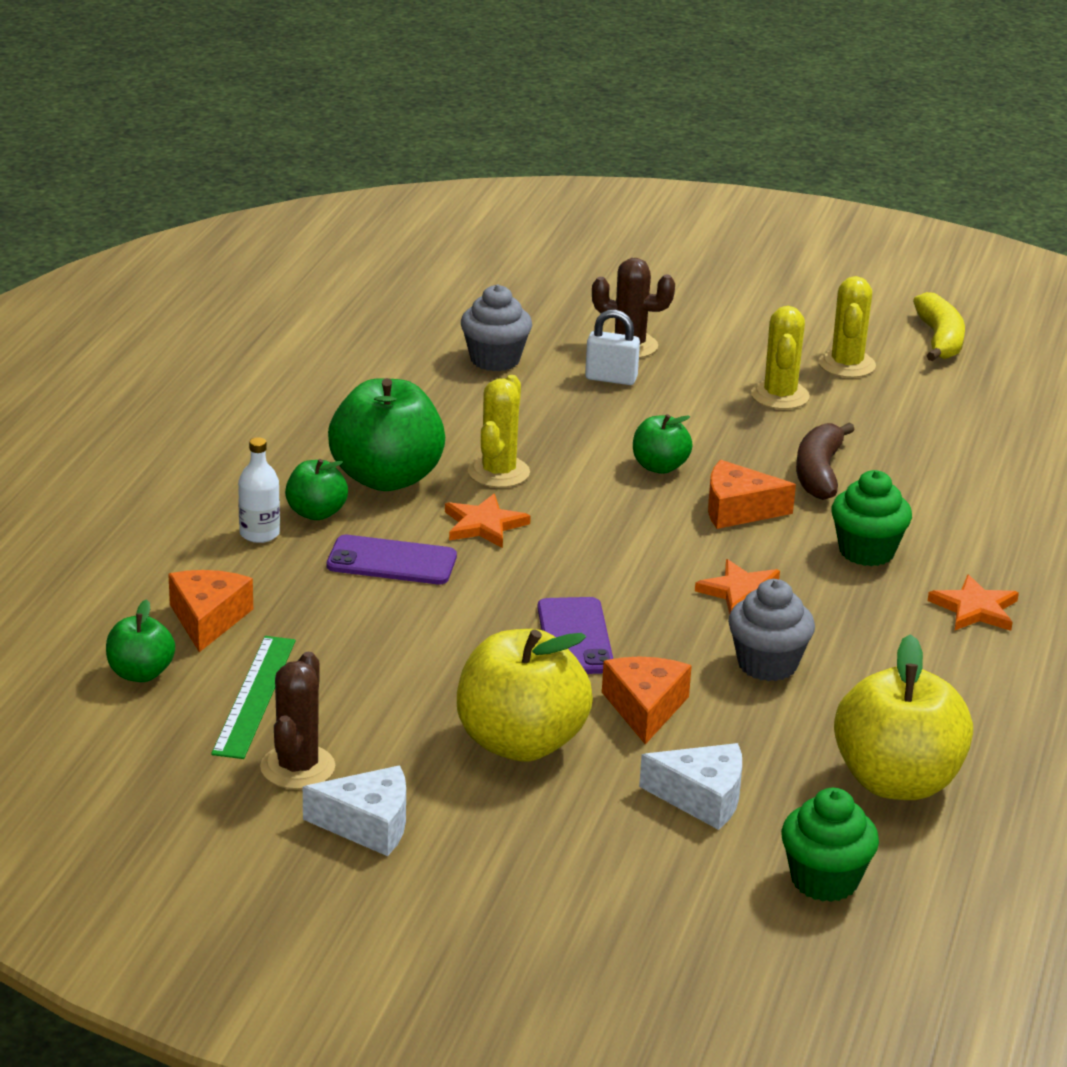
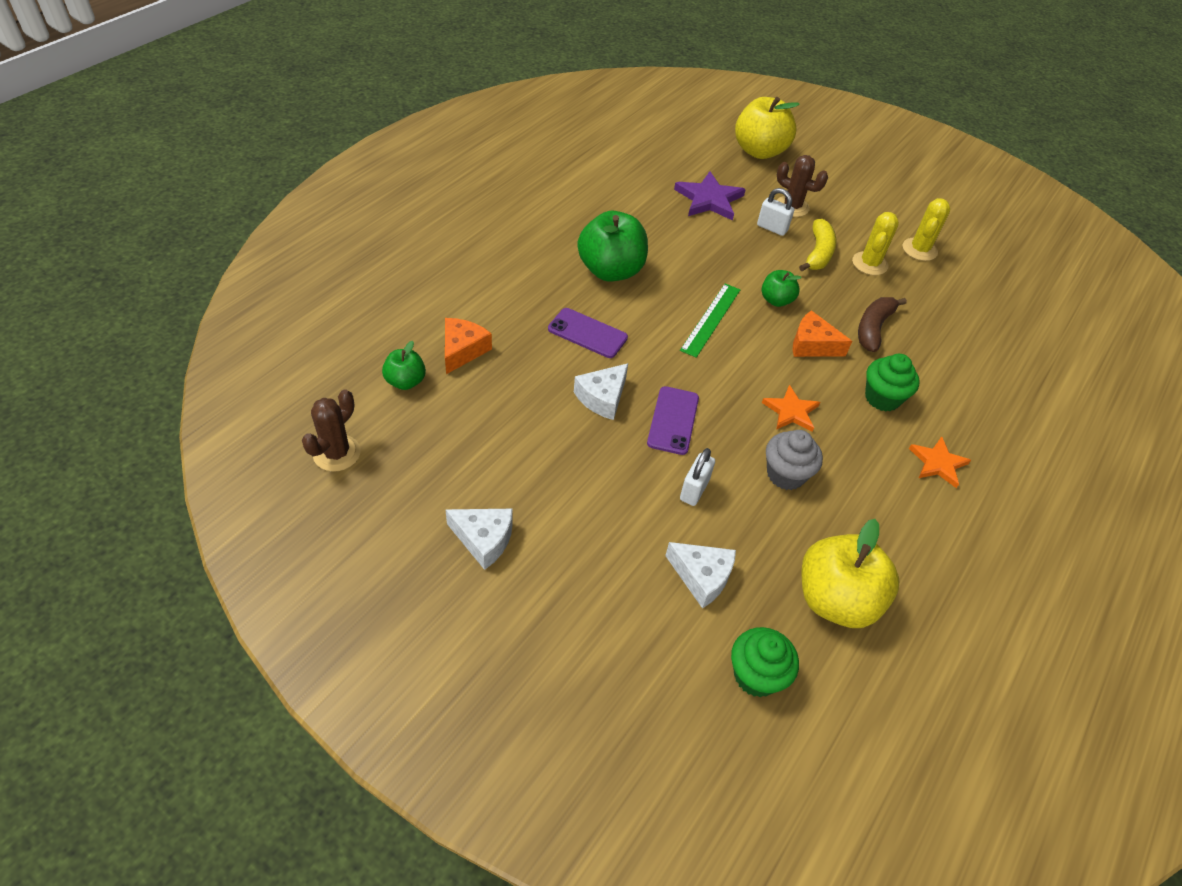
camera: 15 degrees right, 20 degrees up
green ruler [211,636,296,759] -> green ruler moved to [680,283,740,358]
white bottle [238,437,280,543] -> none
brown cactus [260,652,335,789] -> brown cactus moved to [302,390,361,472]
green apple [285,459,348,520] -> none
orange star [445,494,531,548] -> none
yellow apple [457,629,593,762] -> yellow apple moved to [735,97,800,159]
grey cupcake [461,284,532,371] -> purple star [674,171,746,221]
yellow cactus [468,375,530,488] -> none
orange cheese [602,657,692,744] -> white padlock [680,448,715,506]
yellow banana [913,292,965,361] -> yellow banana moved to [799,219,836,271]
none -> white cheese [574,363,628,420]

